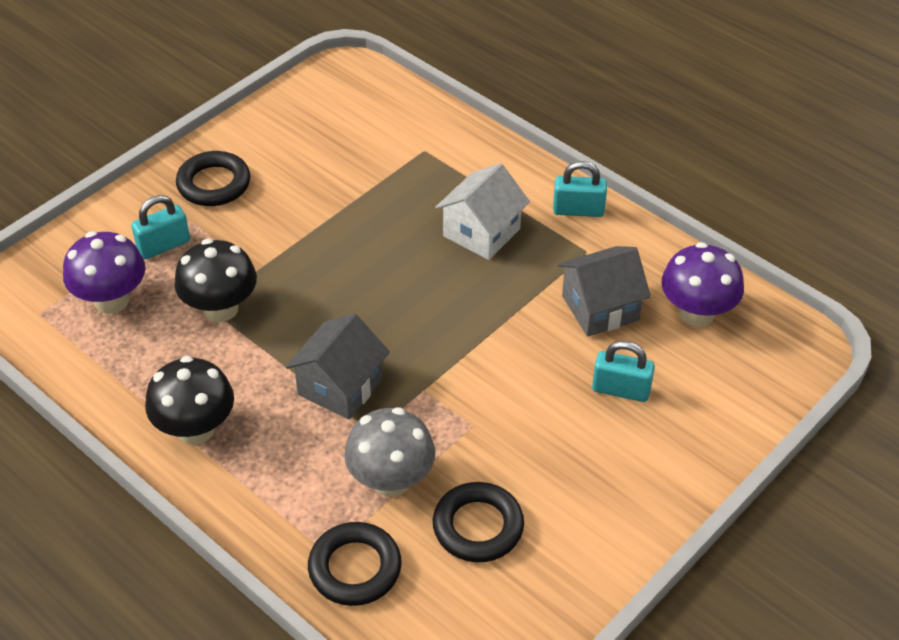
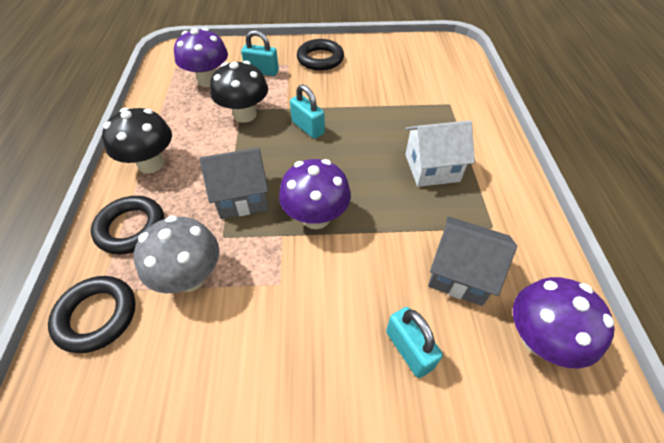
camera: 45 degrees right, 5 degrees up
black ring [433,482,524,562] -> black ring moved to [91,196,164,254]
turquoise padlock [553,161,607,217] -> turquoise padlock moved to [290,84,325,139]
none -> purple mushroom [279,159,351,229]

